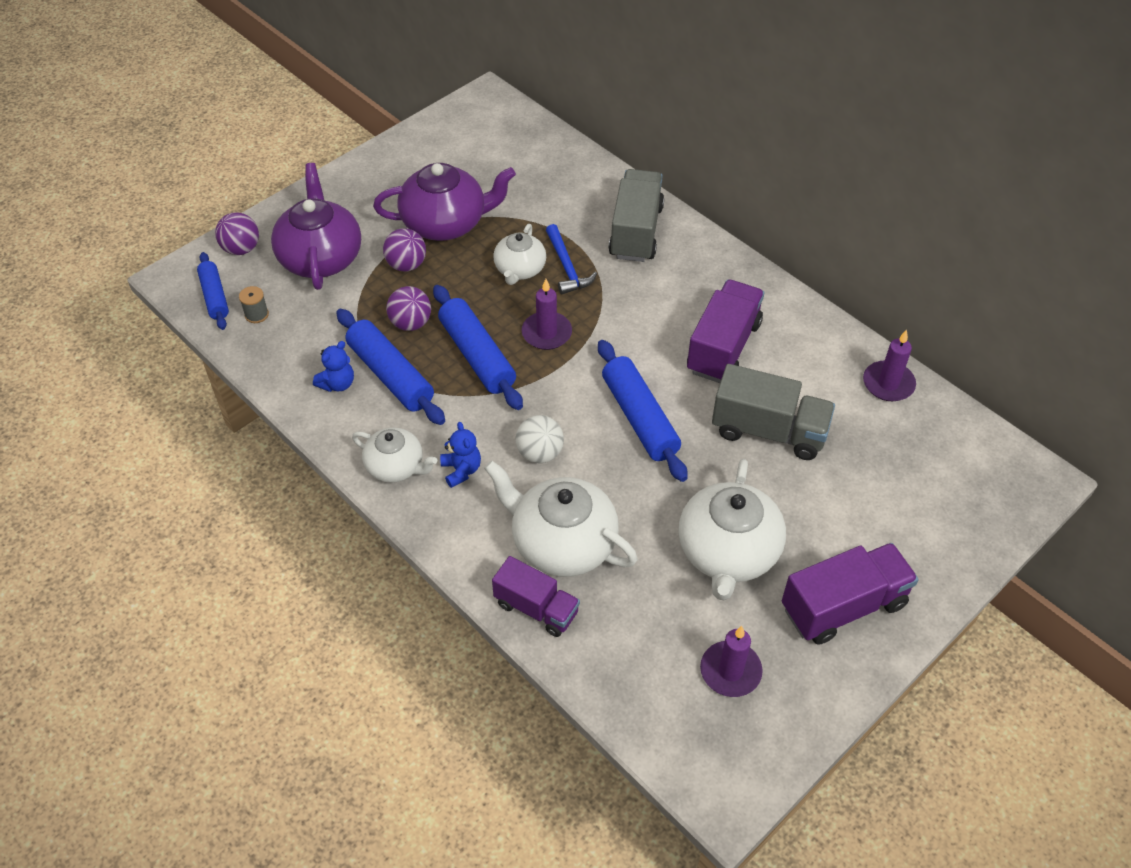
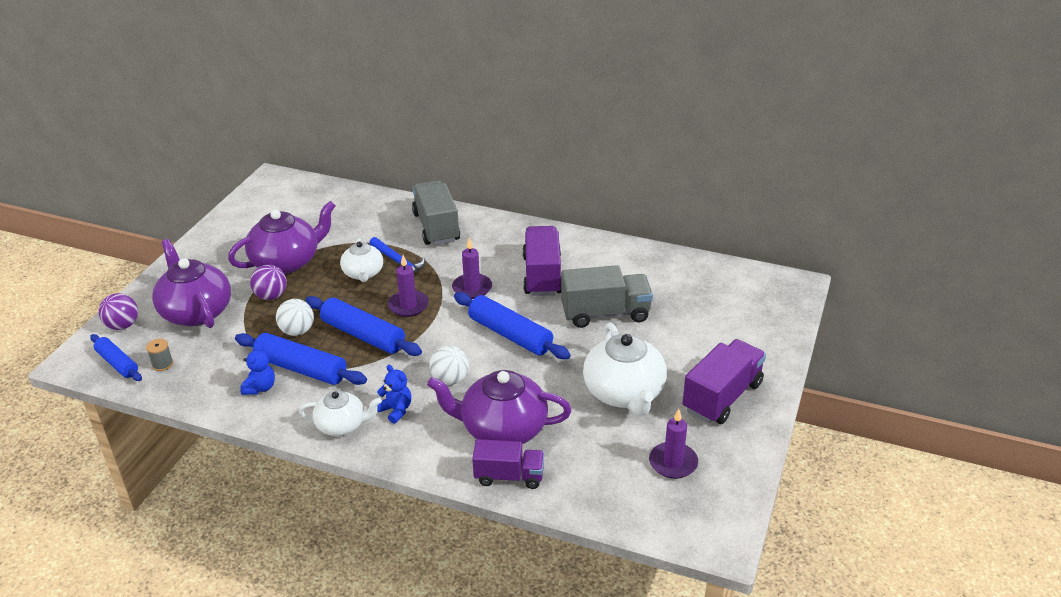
camera: 25 degrees left, 15 degrees down
purple ball [386,286,431,331] -> white ball [276,299,314,336]
white teapot [484,461,638,577] -> purple teapot [427,370,571,444]
purple candle [863,330,916,401] -> purple candle moved to [452,238,492,299]

